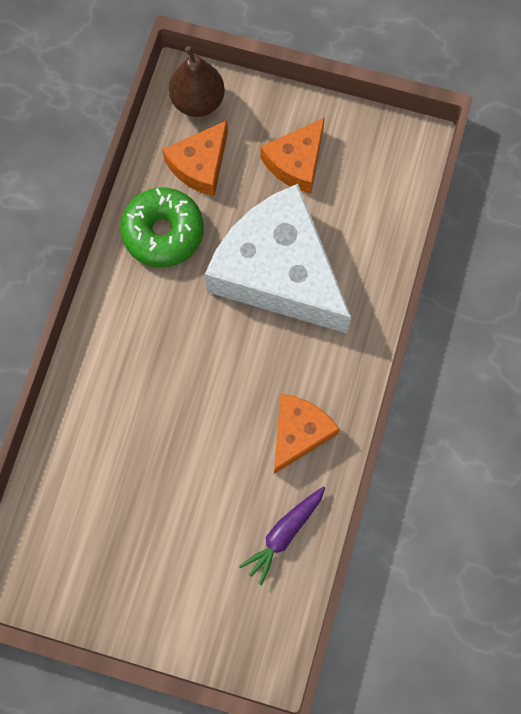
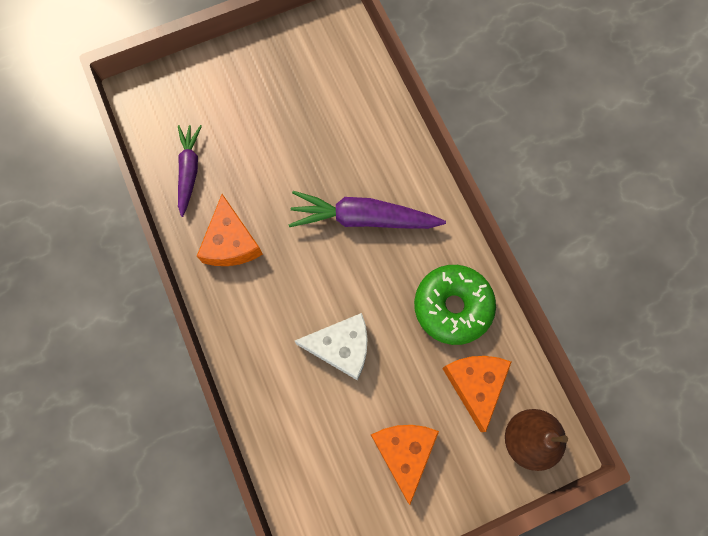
camera: 140 degrees right, 0 degrees up
white cheese [205,184,351,333] -> white cheese [295,313,368,381], size x0.50
none -> purple carrot [289,191,446,229]

